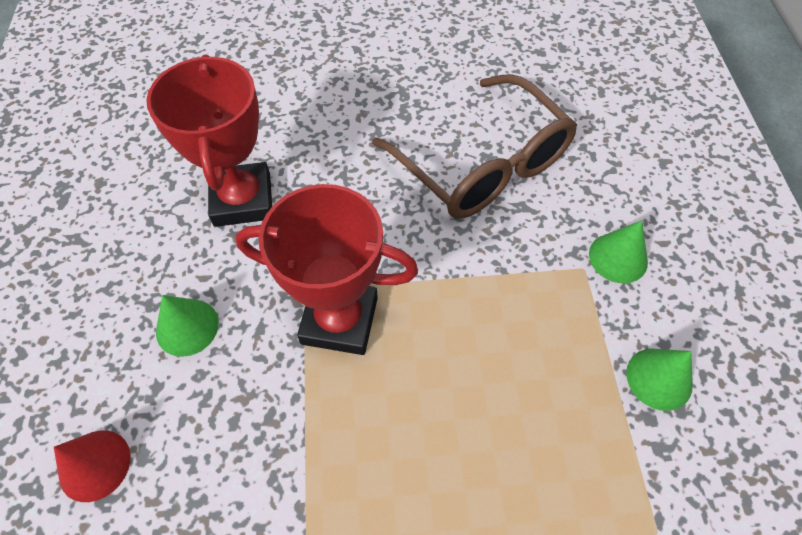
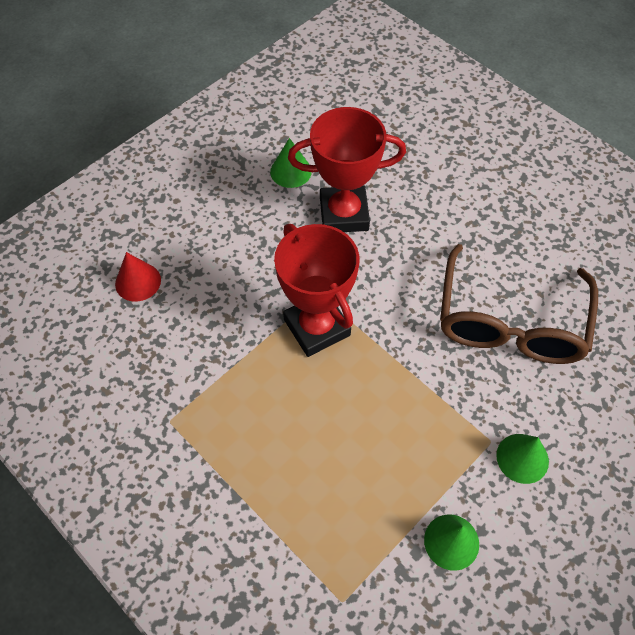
camera: 50 degrees right, 0 degrees up
red trophy [146,54,272,227] -> red trophy turned 45 degrees clockwise [288,107,406,232]
green cone [156,295,219,357] -> green cone moved to [270,138,312,188]

